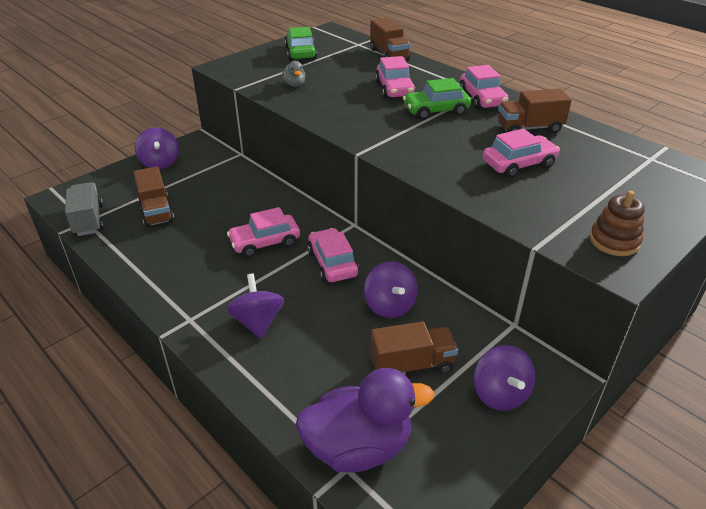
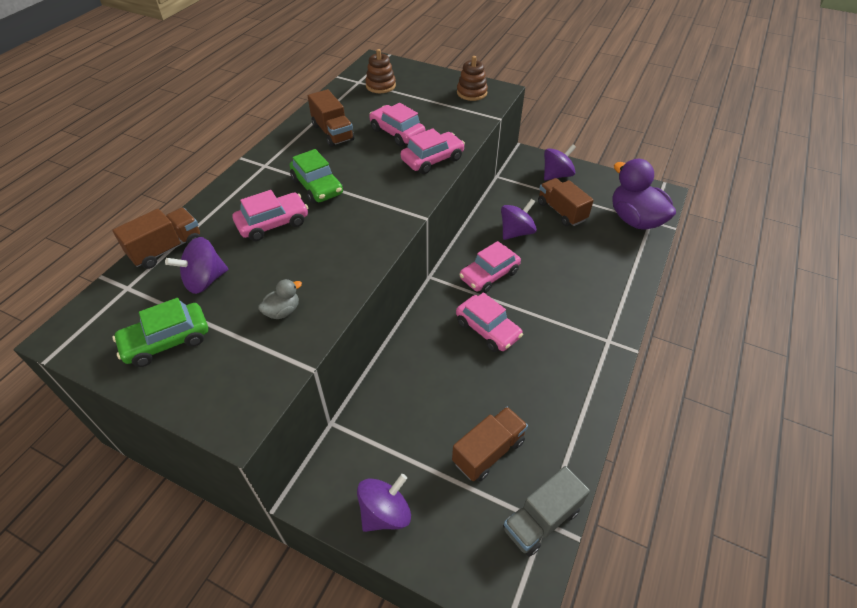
camera: 110 degrees left, 10 degrees up
purple spinning top [226,274,284,339] -> purple spinning top moved to [165,237,228,294]
pink car [459,65,509,109] -> pink car moved to [401,128,465,174]
none -> brown stacking toy [365,49,396,93]

